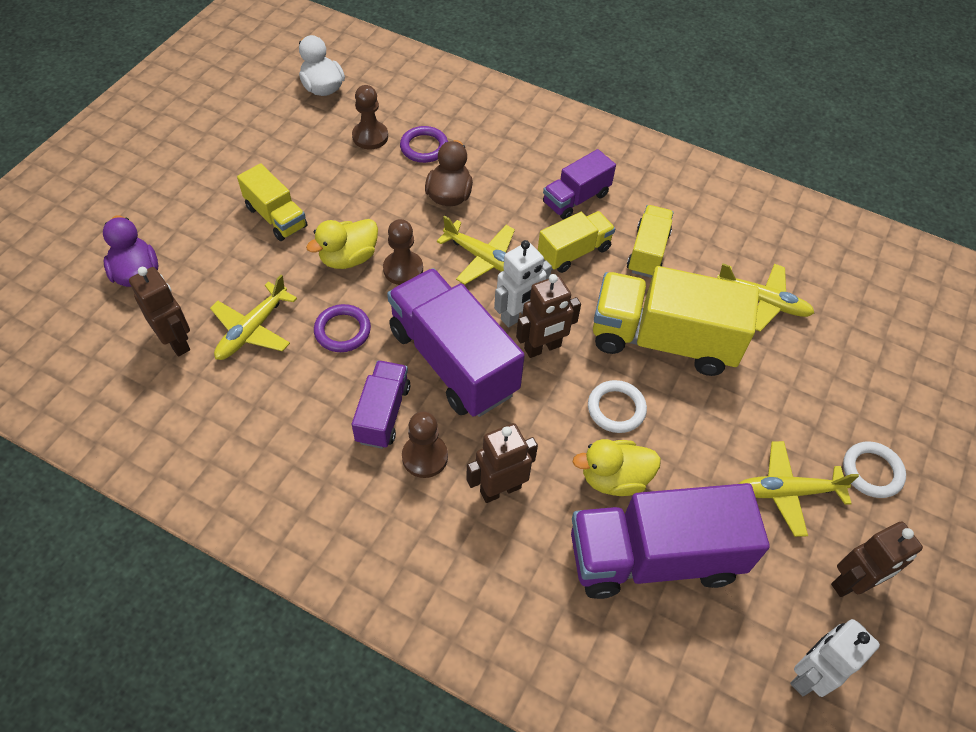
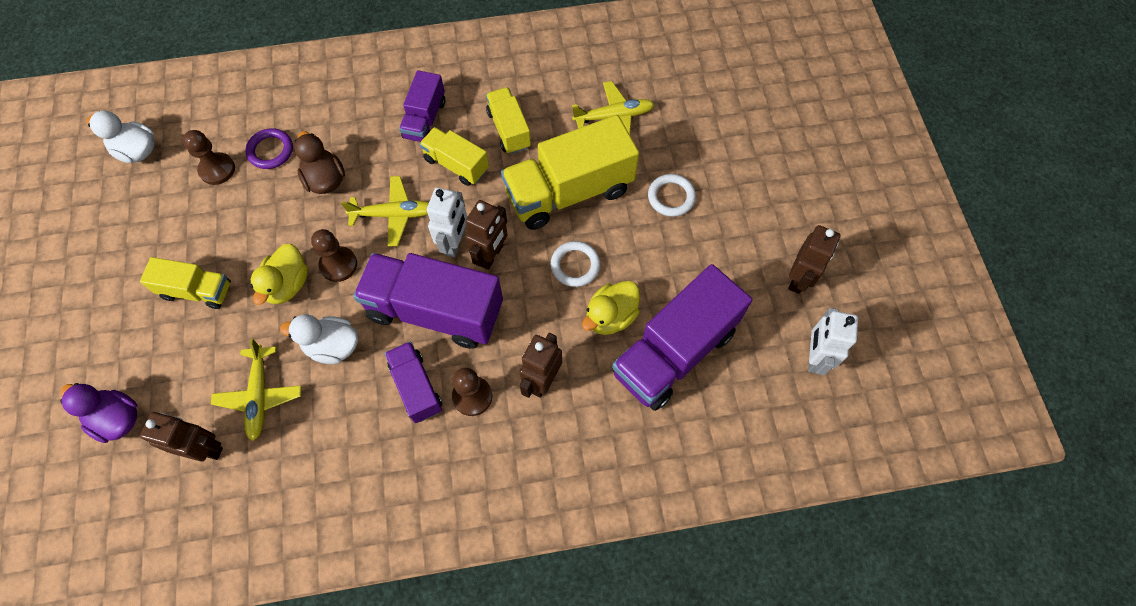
camera: 35 degrees left, 10 degrees up
purple ring [314,304,371,352] -> white duck [280,314,358,364]
yellow truck [538,211,615,273] -> yellow truck turned 75 degrees counterclockwise [419,127,489,186]
yellow plane [739,441,859,537] -> none
white ring [843,441,906,498] -> white ring moved to [648,174,696,217]

